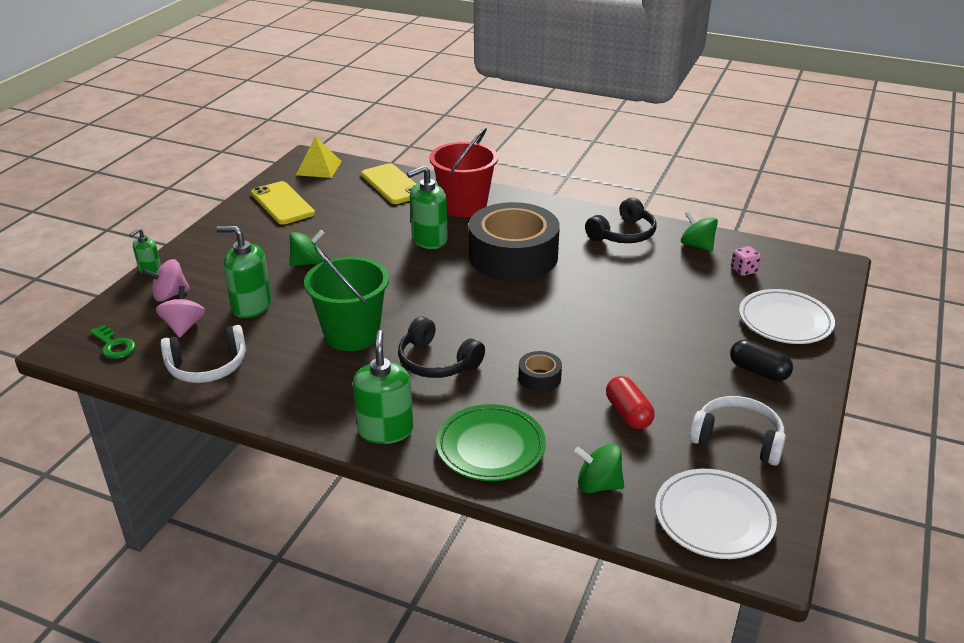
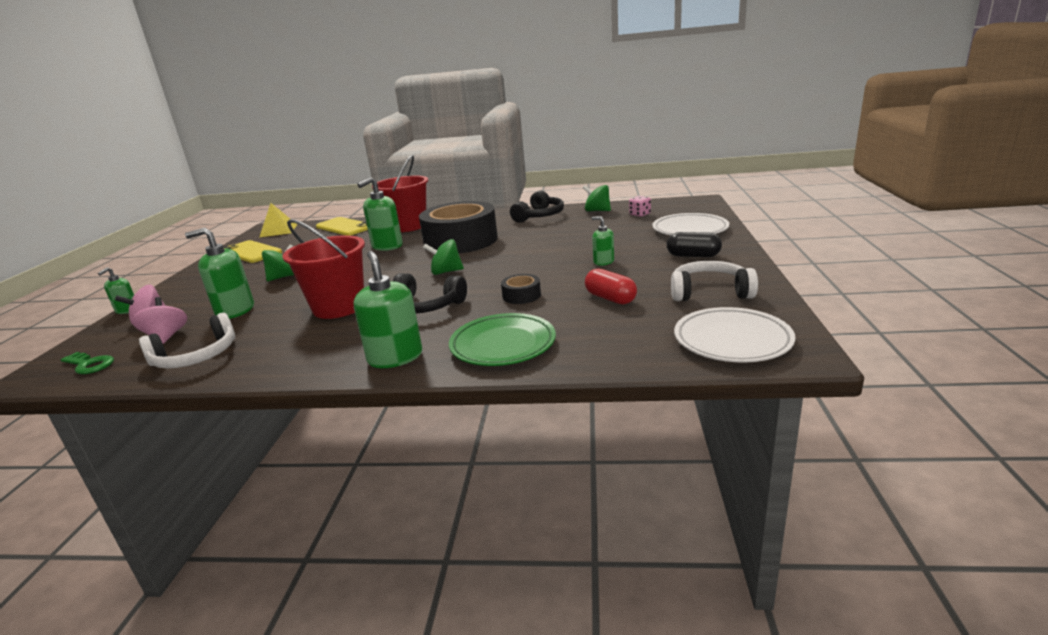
camera: 15 degrees left, 10 degrees down
green bucket [304,246,389,351] -> red bucket [283,219,365,319]
green spinning top [574,444,624,493] -> green spinning top moved to [423,239,464,275]
none -> green soap dispenser [592,216,614,266]

